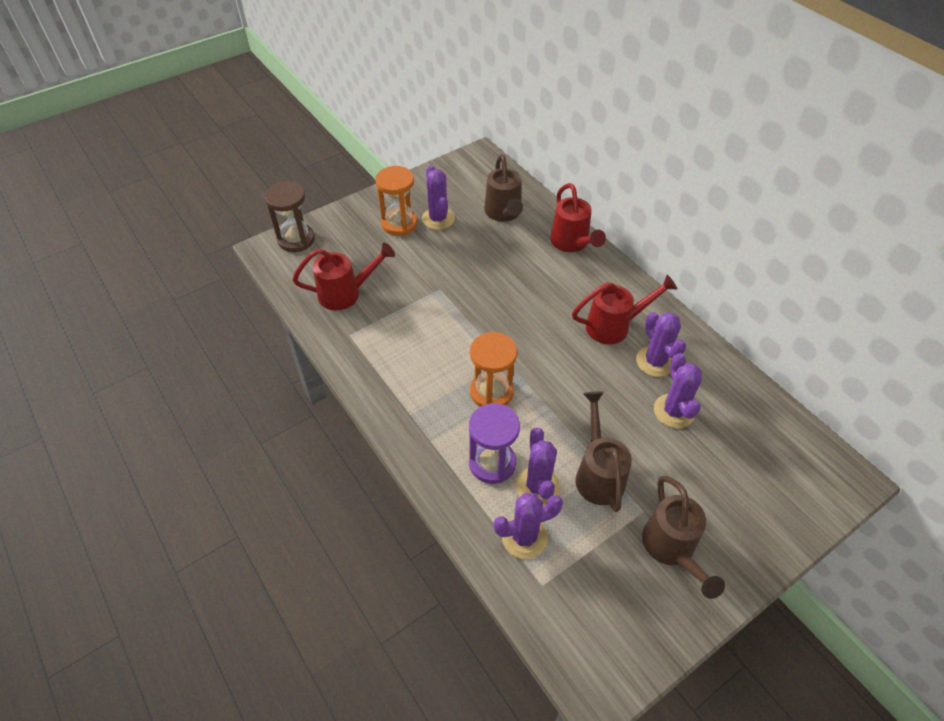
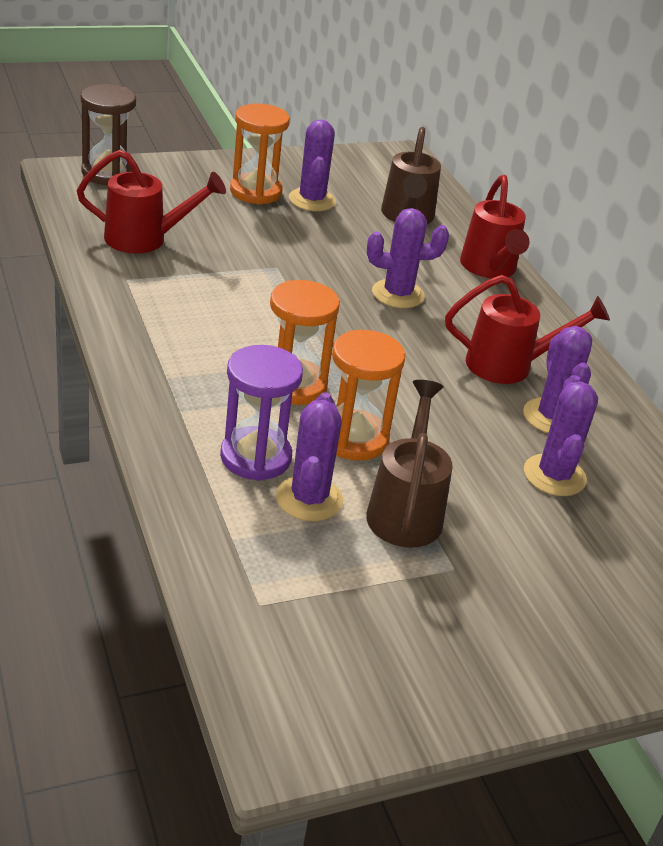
camera: 10 degrees right, 15 degrees down
purple cactus [493,493,563,559] -> purple cactus moved to [367,208,449,308]
brown watering can [642,476,725,599] -> none
none -> orange hourglass [332,330,405,460]

